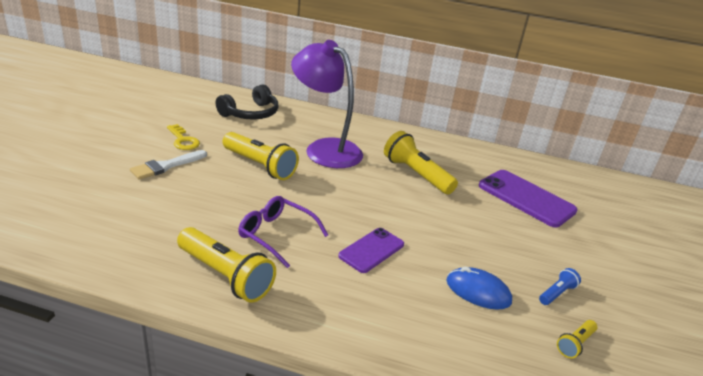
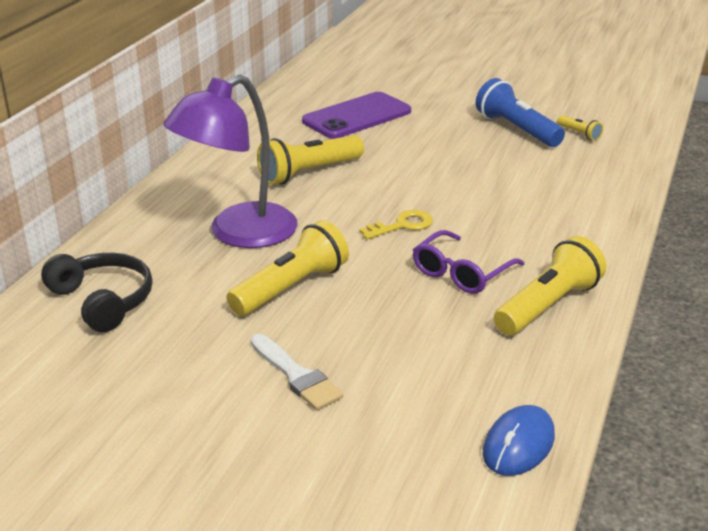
camera: 80 degrees left, 0 degrees up
yellow key [167,124,200,150] -> yellow key moved to [359,210,433,240]
purple phone [338,228,404,273] -> none
blue mouse [446,267,512,310] -> blue mouse moved to [483,405,555,476]
blue flashlight [539,268,581,305] -> blue flashlight [476,78,565,147], size x2.07

